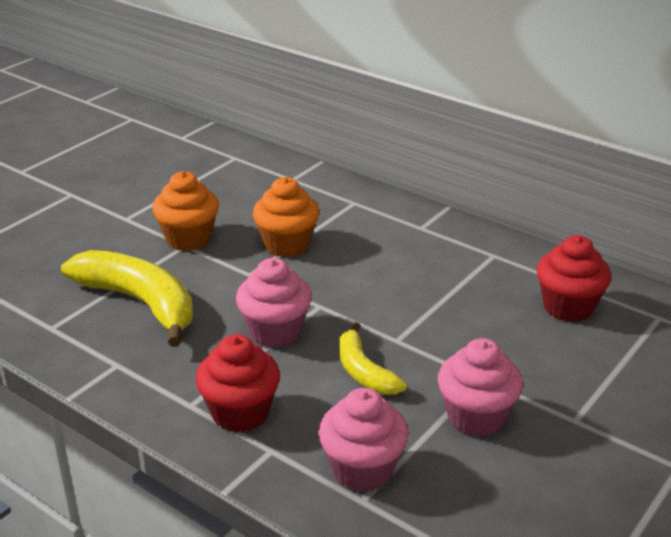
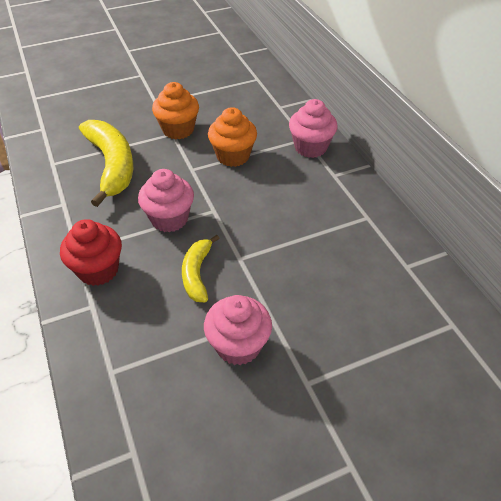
camera: 30 degrees right, 15 degrees up
pink cupcake [318,388,409,492] -> pink cupcake moved to [289,99,338,158]
red cupcake [537,235,611,322] -> none

